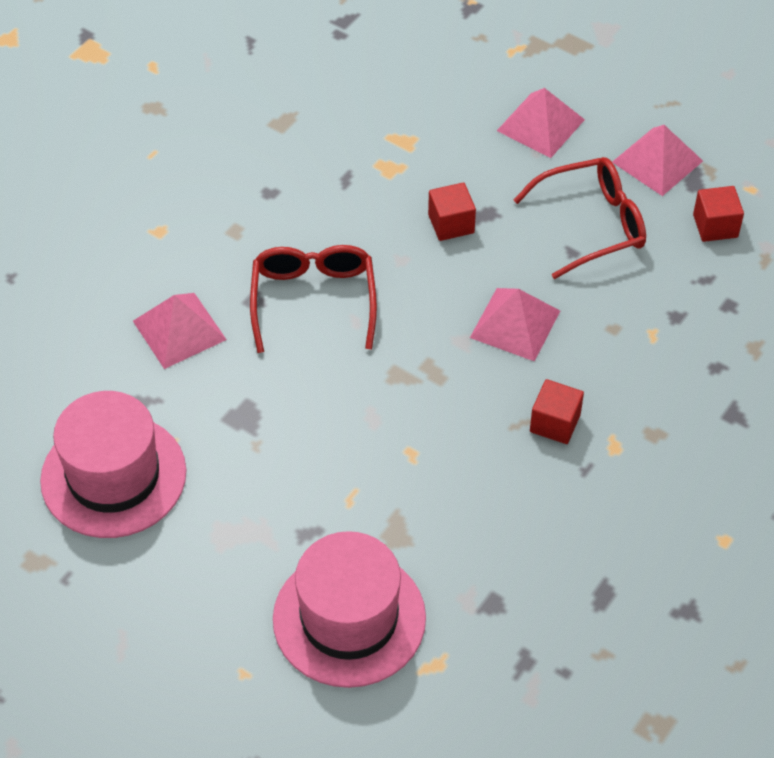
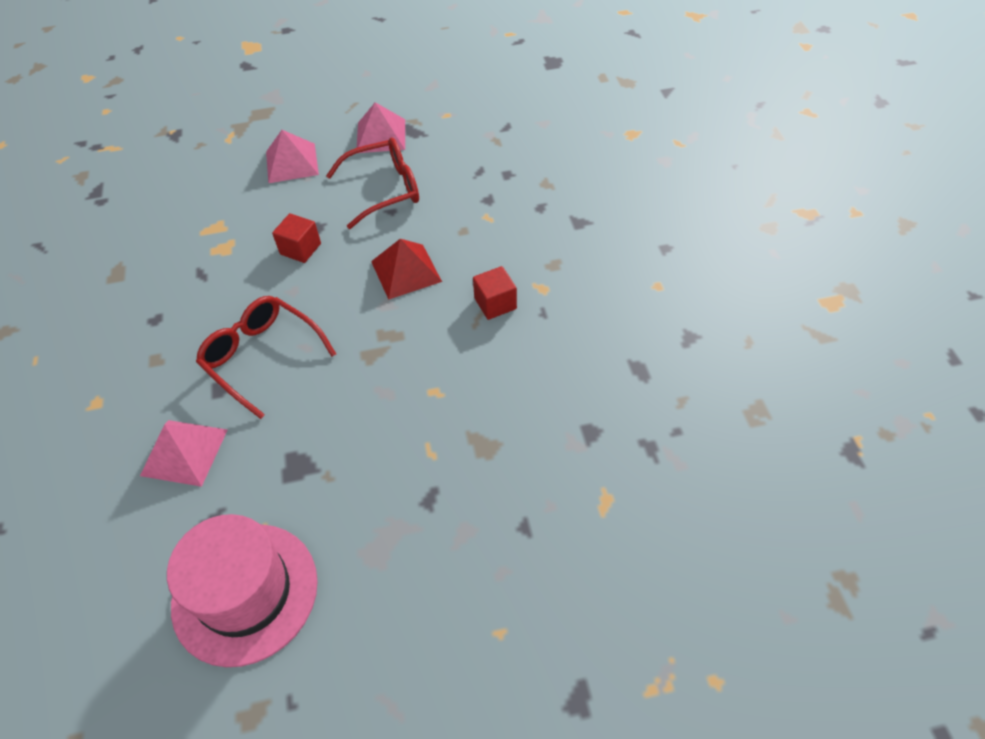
camera: 45 degrees left, 0 degrees up
pink hat [273,531,426,688] -> none
pink pyramid [470,288,560,362] -> red pyramid [371,239,442,300]
red glasses [514,157,646,279] -> red glasses turned 45 degrees clockwise [326,138,419,229]
red cube [693,186,744,242] -> none

